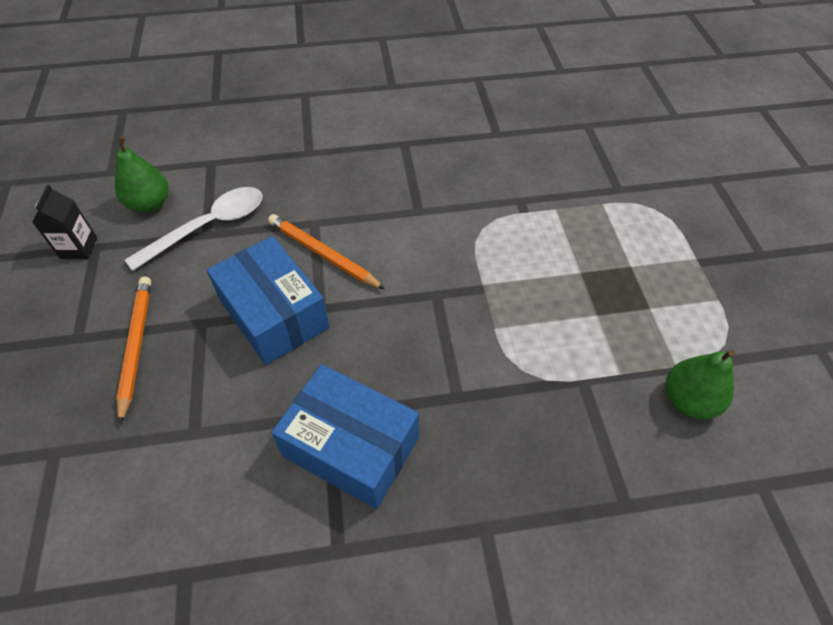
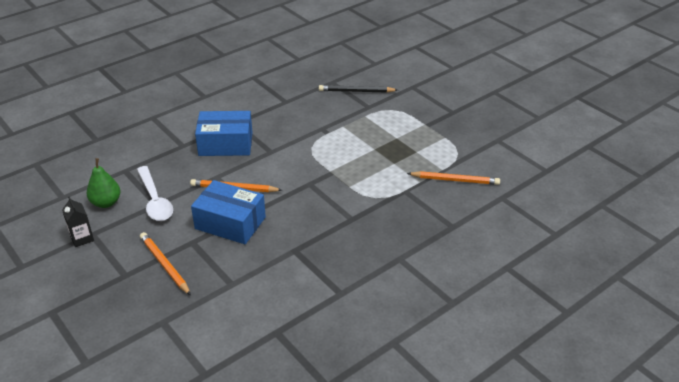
camera: 30 degrees left, 15 degrees down
white spoon [125,187,263,271] -> white spoon turned 135 degrees clockwise [137,166,173,221]
blue box [271,364,419,509] -> blue box moved to [195,111,253,156]
green pear [666,350,736,419] -> orange pencil [407,171,500,185]
none -> black pencil [319,85,397,93]

